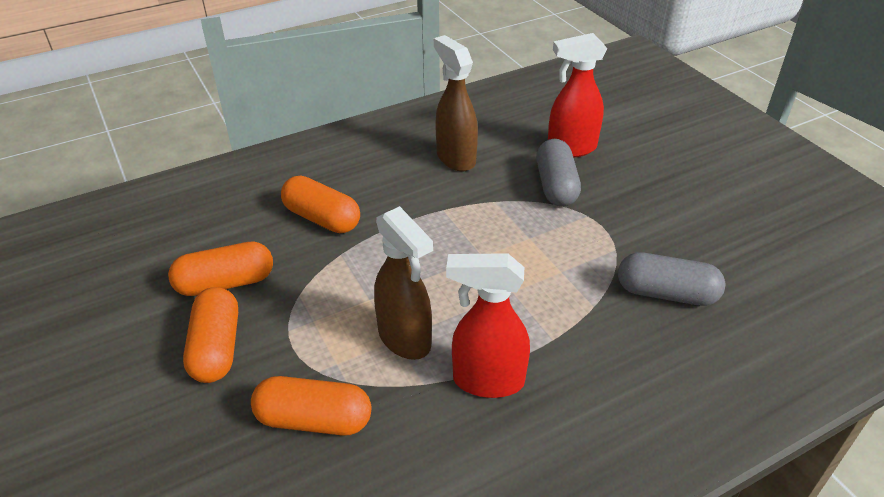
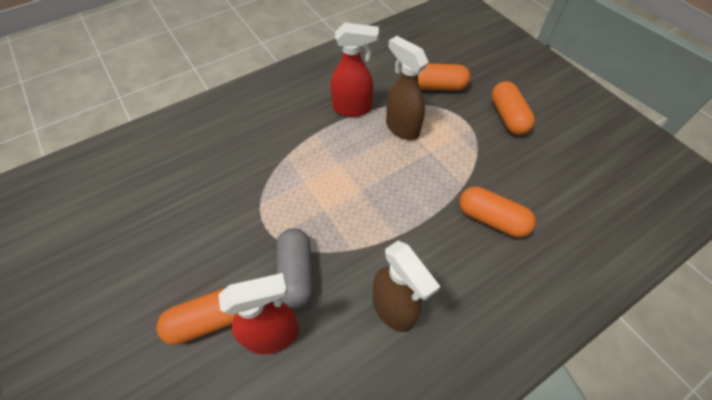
camera: 175 degrees right, 15 degrees up
orange capsule [168,241,273,296] -> orange capsule moved to [157,288,237,345]
grey capsule [618,252,725,306] -> none

